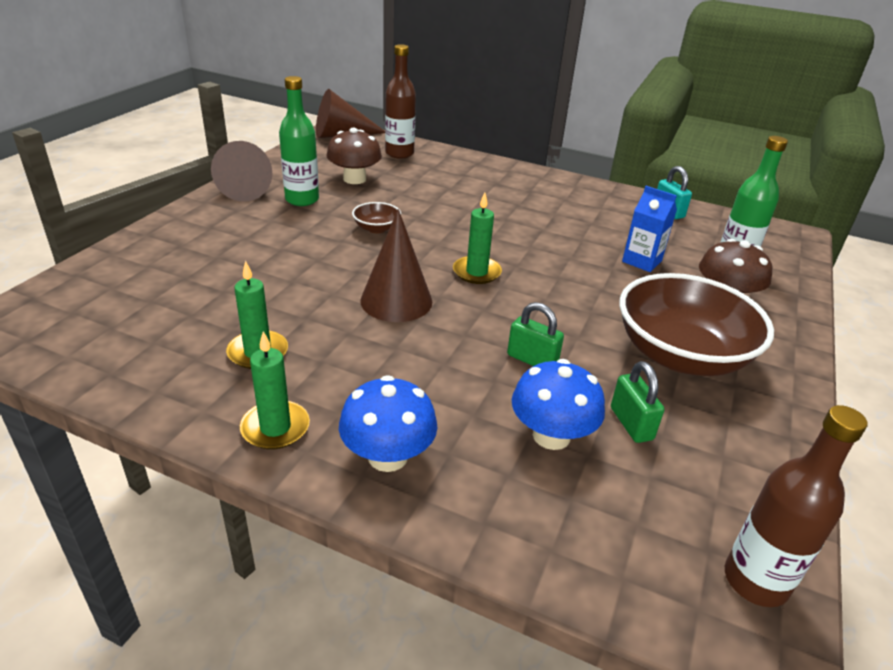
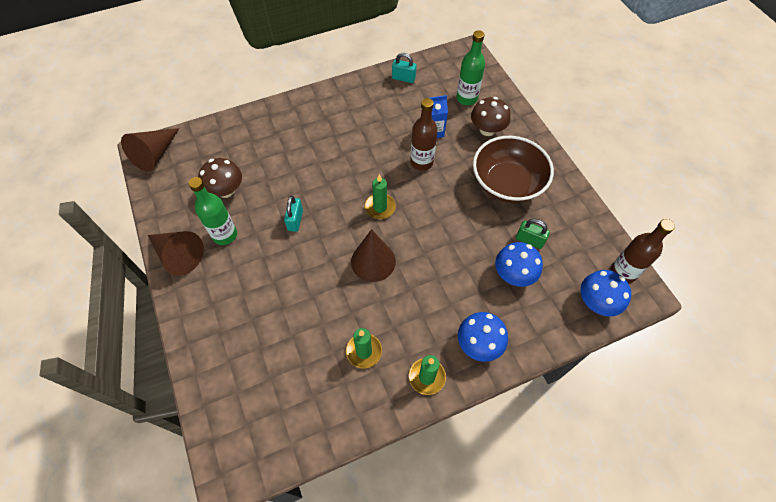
camera: 45 degrees left, 25 degrees up
brown bowl [352,202,401,233] -> turquoise padlock [284,196,303,232]
brown bottle [385,44,416,159] -> brown bottle moved to [410,98,438,171]
green padlock [507,302,564,366] -> none
none -> blue mushroom [581,270,631,316]

